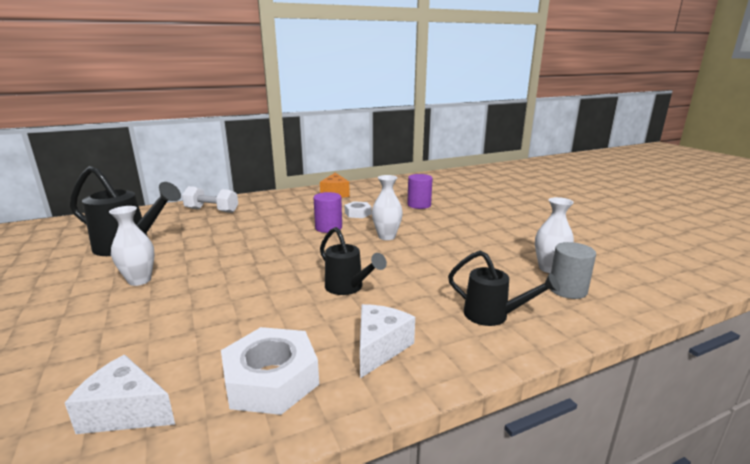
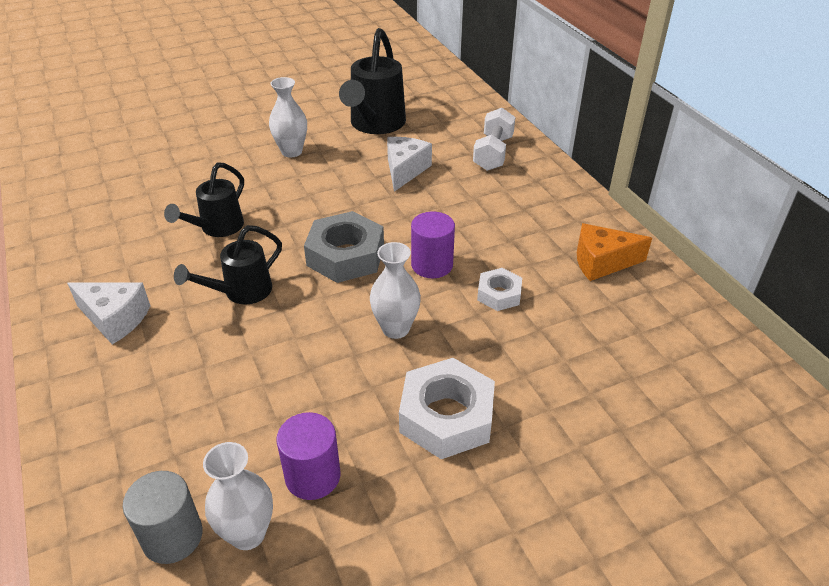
camera: 90 degrees right, 20 degrees up
white cheese [65,355,175,434] -> white cheese moved to [387,137,432,192]
white nut [221,327,319,415] -> white nut moved to [399,358,495,459]
purple cylinder [407,174,433,209] -> purple cylinder moved to [276,412,340,500]
black watering can [448,250,560,326] -> black watering can moved to [164,162,244,237]
none -> grey nut [304,211,384,283]

